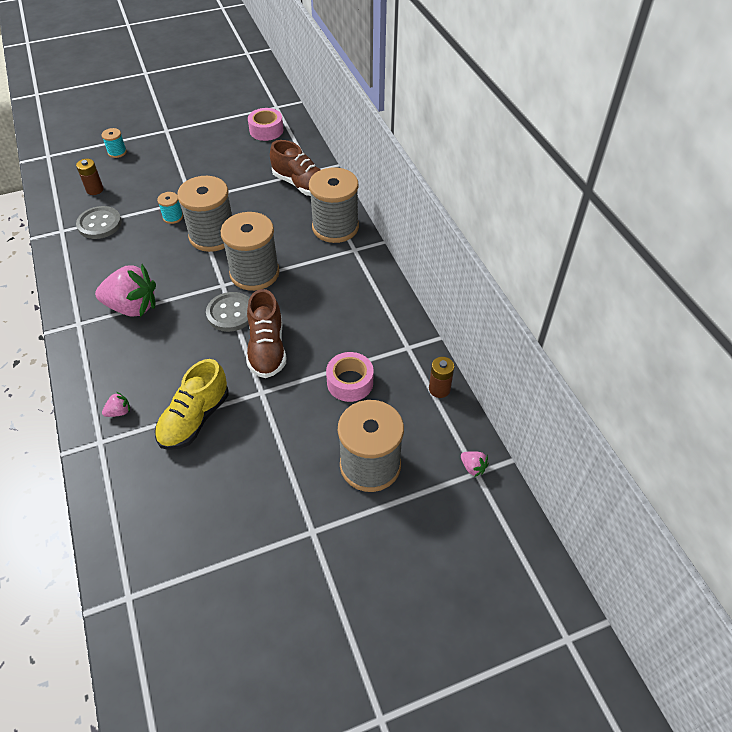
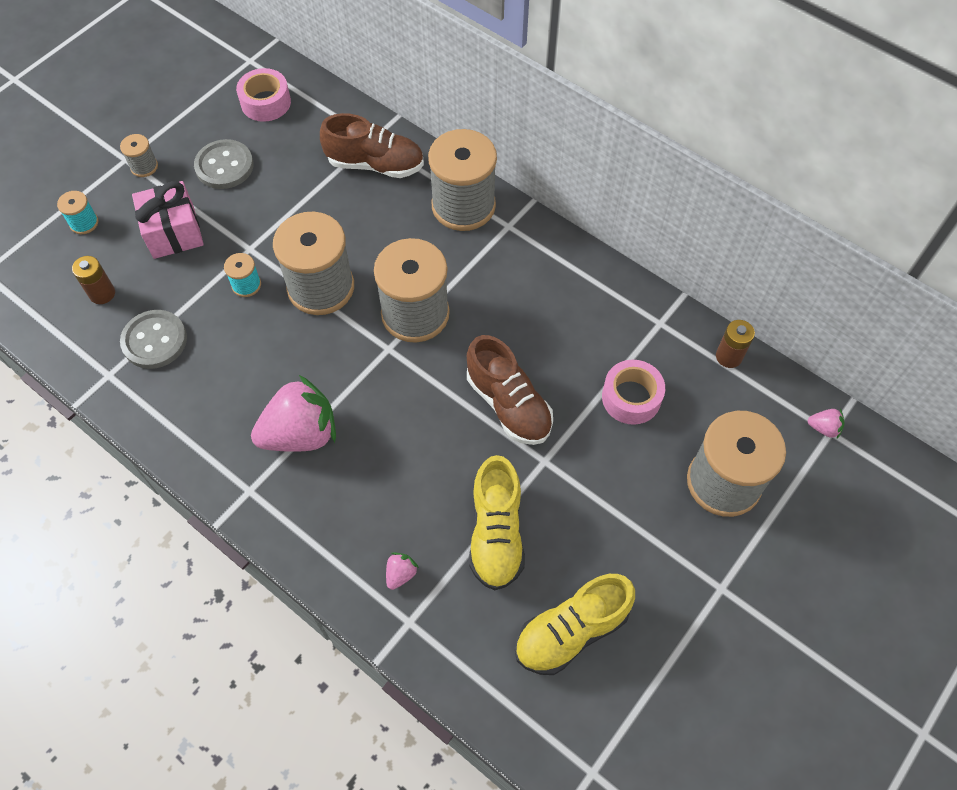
camera: 30 degrees left, 10 degrees up
grey button [206,292,250,332] -> grey button moved to [194,139,253,189]
none -> grey spool [120,134,158,177]
none -> pink gift [132,181,204,259]
none -> yellow shoe [515,574,635,675]

